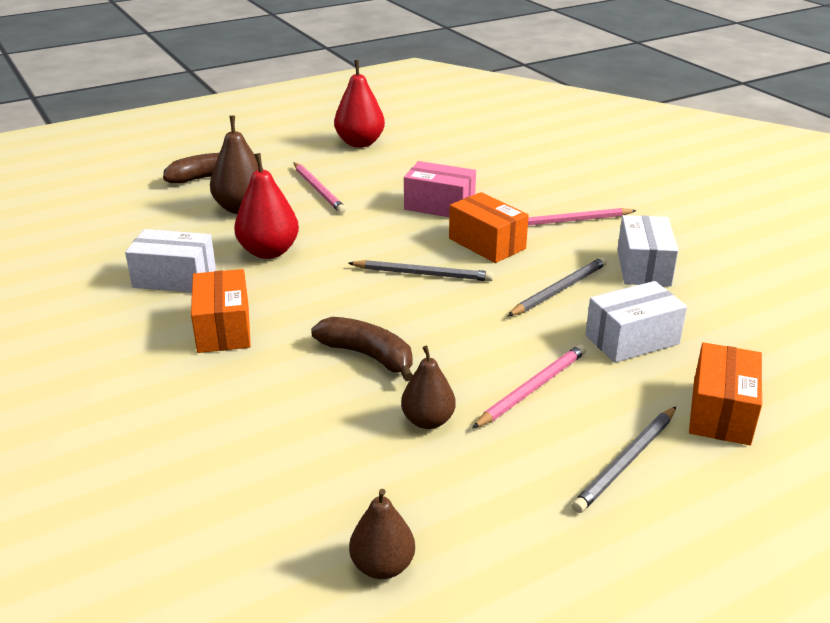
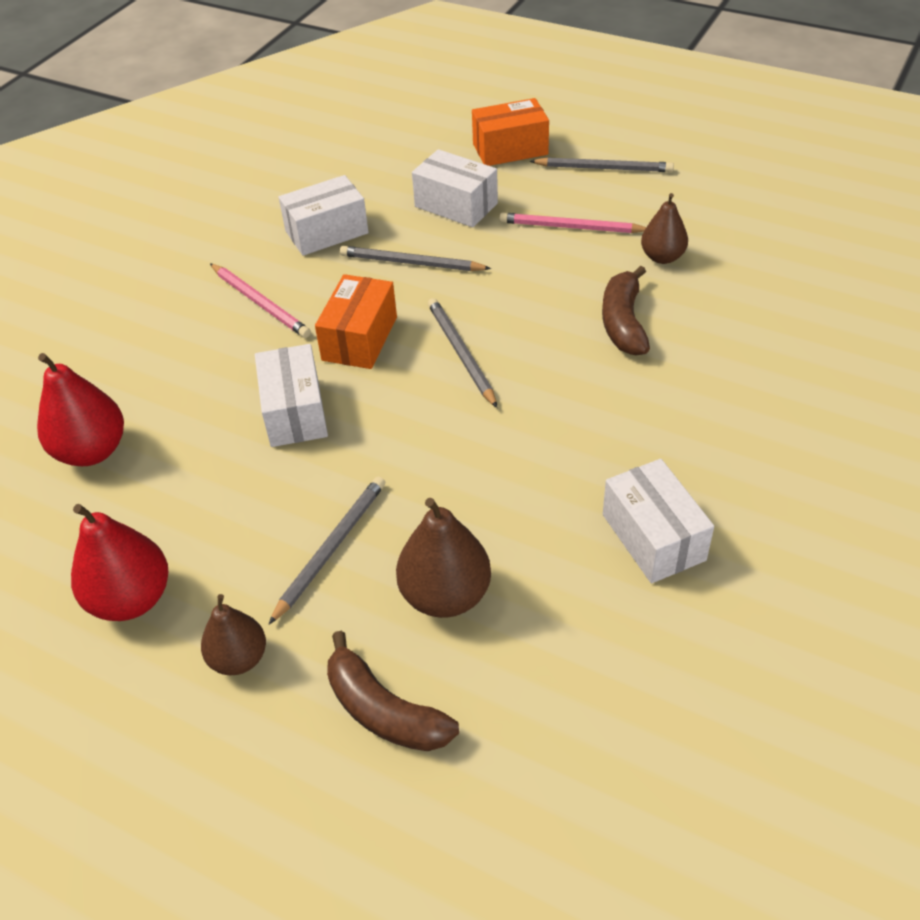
camera: 120 degrees left, 15 degrees up
orange box [191,269,251,353] -> none
red pear [234,153,299,259] -> red pear moved to [37,353,124,466]
pink pencil [294,162,346,214] -> grey pencil [268,477,385,625]
brown pear [349,489,415,579] -> brown pear moved to [201,594,266,675]
pink box [404,161,476,217] -> white box [255,344,328,447]

